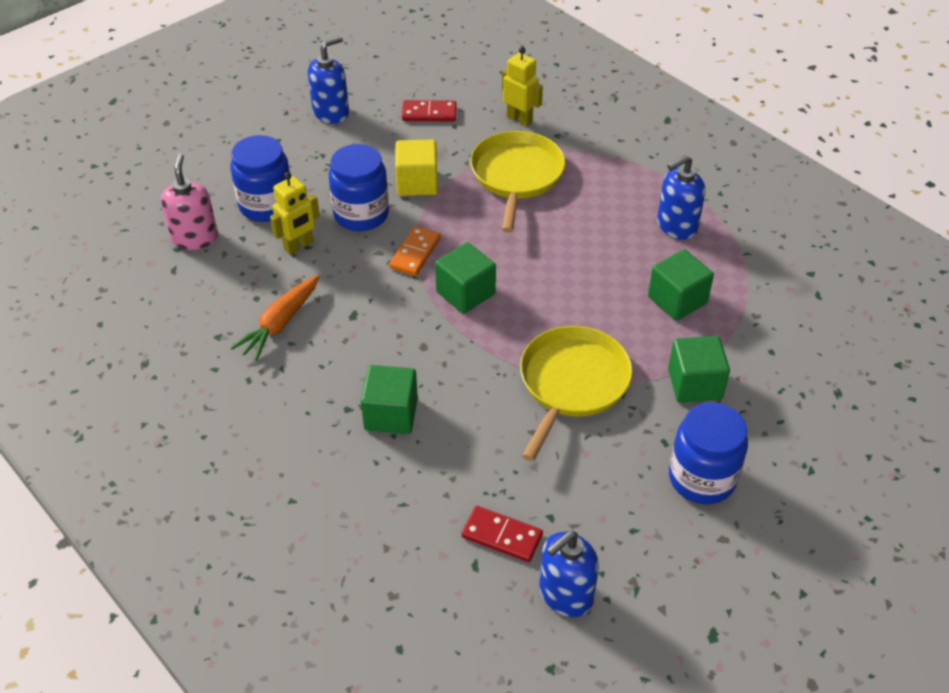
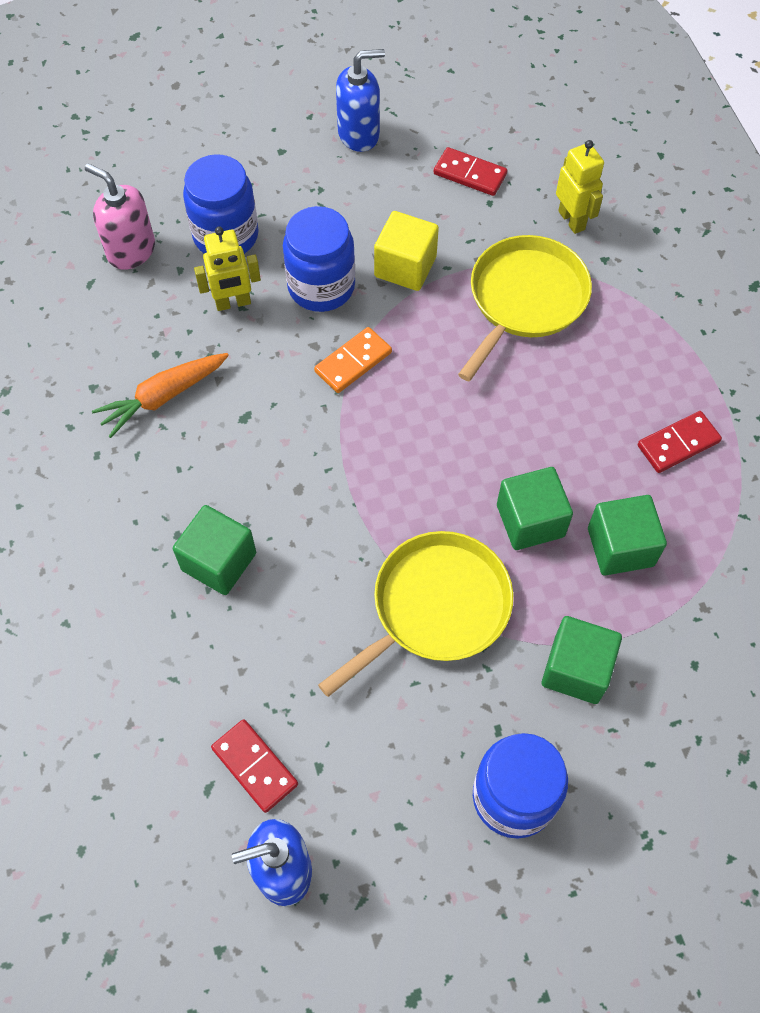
camera: 25 degrees right, 15 degrees up
pink soap dispenser [161,153,218,250] -> pink soap dispenser turned 75 degrees counterclockwise [85,164,155,270]
green cube [435,242,496,314] -> green cube moved to [497,467,573,550]
blue soap dispenser [657,155,705,240] -> red domino [638,411,722,473]

